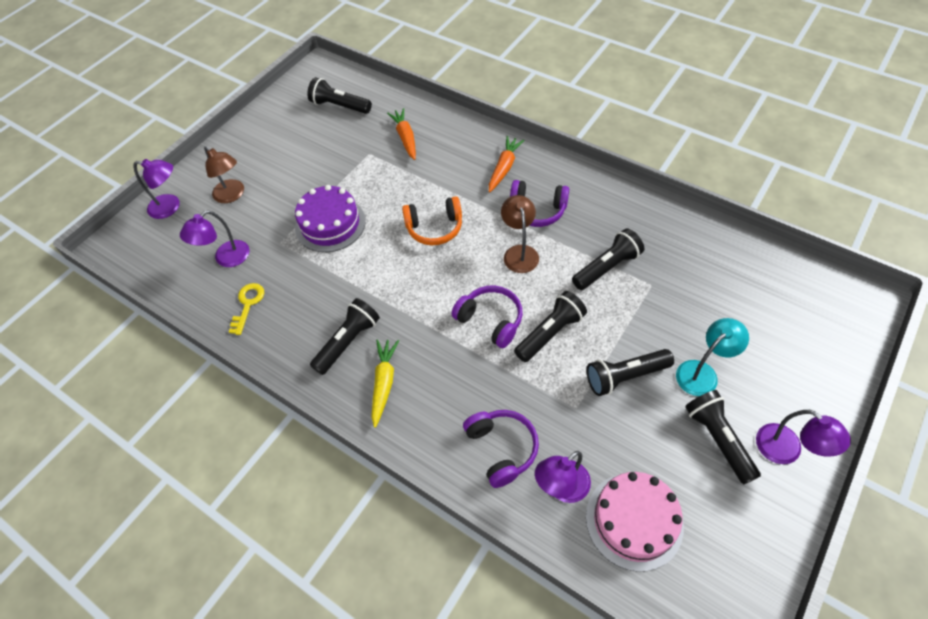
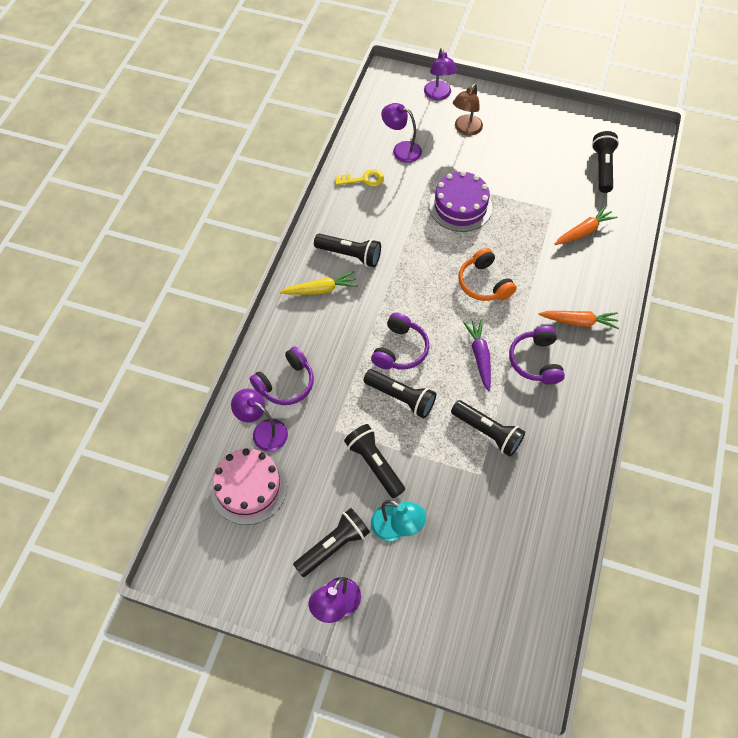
camera: 70 degrees right, 5 degrees up
brown lamp [501,195,539,273] -> purple carrot [463,319,491,392]

